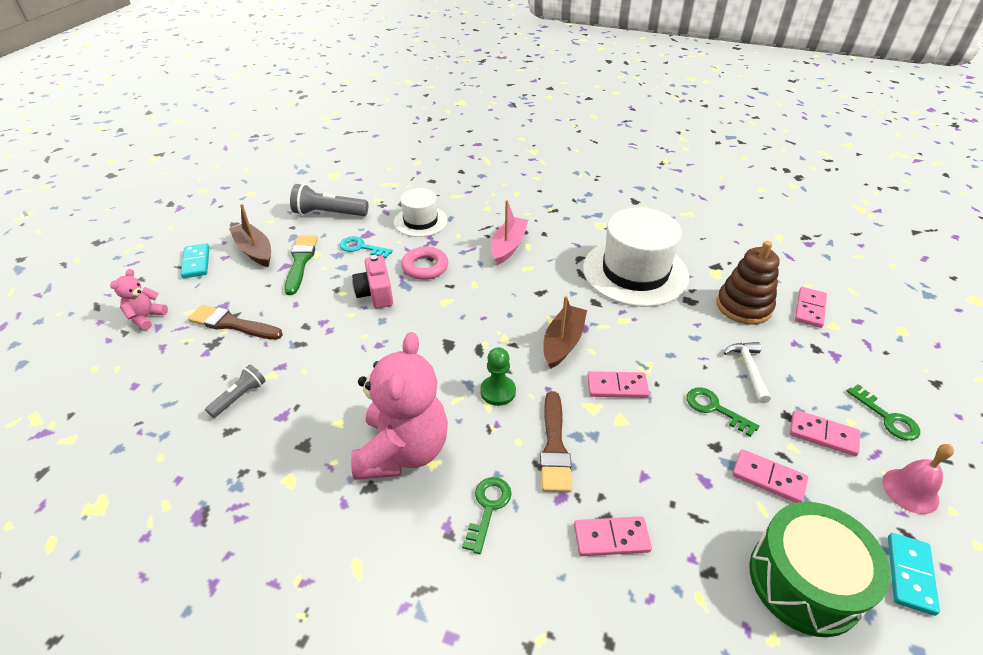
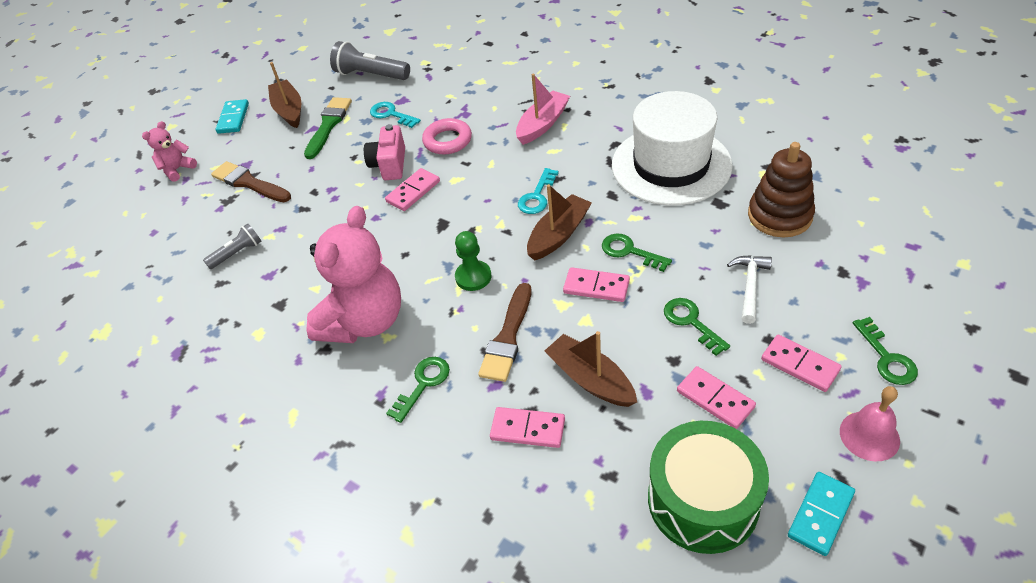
camera: 20 degrees right, 5 degrees up
white hat [394,188,448,237] -> none
pink domino [795,287,827,328] -> pink domino moved to [385,168,440,211]
none -> turquoise key [518,168,559,214]
none -> brown boat [544,331,637,407]
none -> green key [602,233,672,272]

